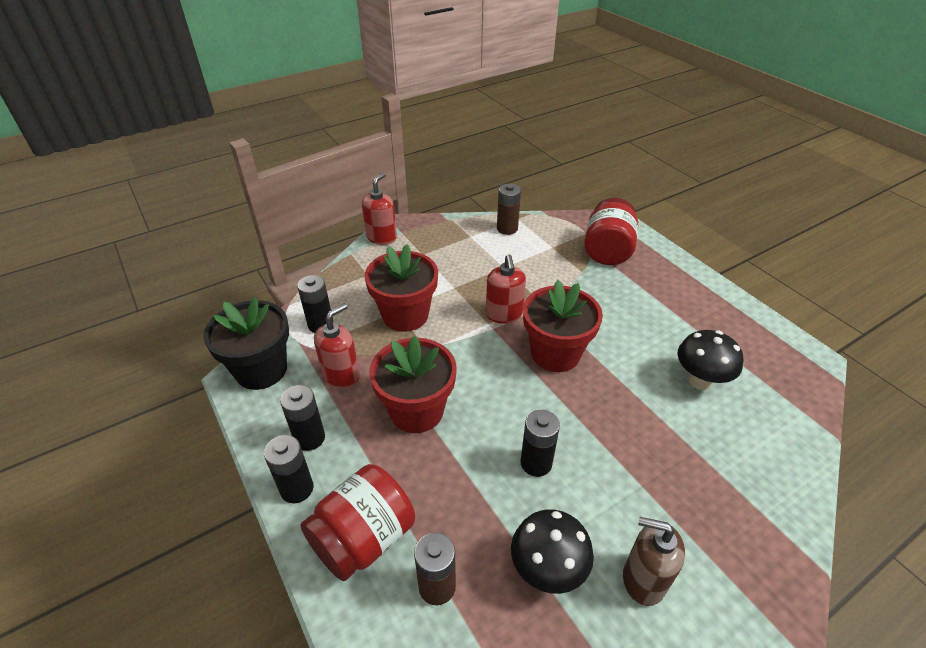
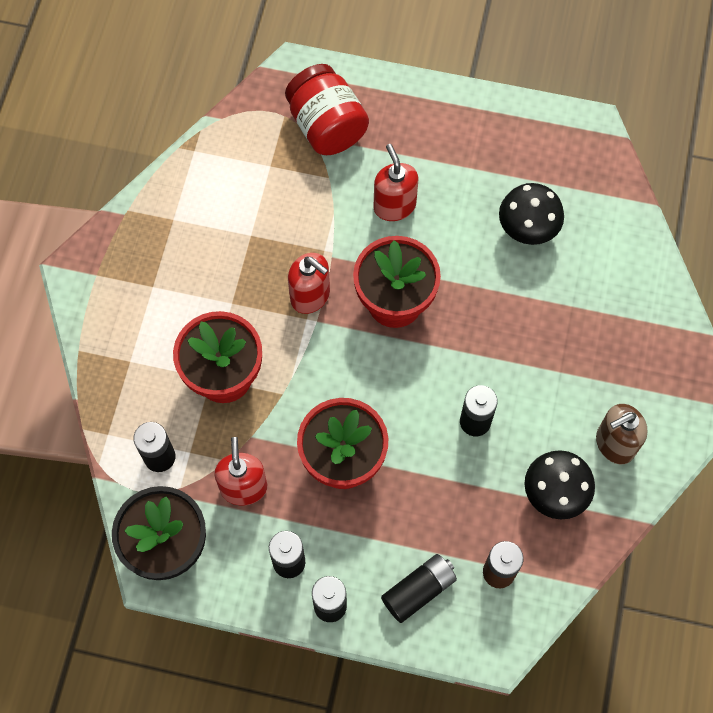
camera: 45 degrees left, 25 degrees up
red jar [300,464,415,581] -> black battery [381,554,457,623]
red soap dispenser [362,172,397,245] -> red soap dispenser moved to [373,144,418,221]
brown battery [497,184,521,235] -> none

